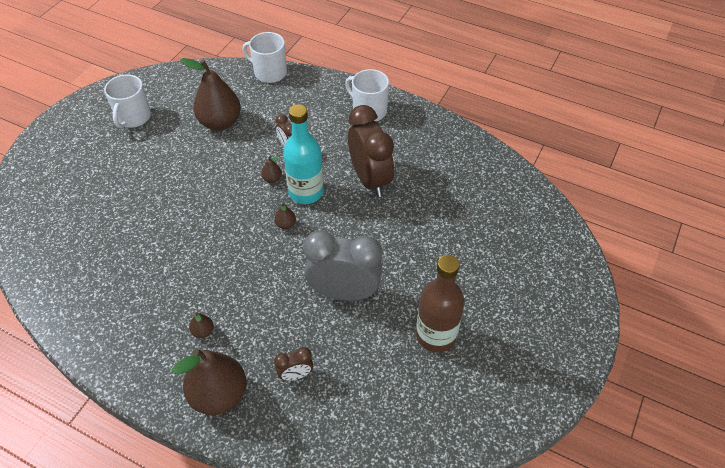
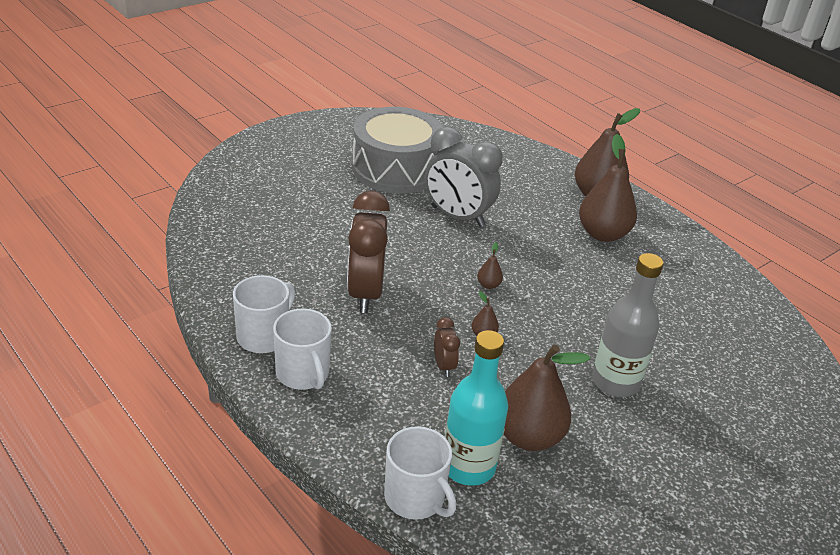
camera: 160 degrees left, 15 degrees down
white mug [104,74,151,128] -> white mug moved to [233,275,295,353]
brown pear [189,312,214,338] -> brown pear [579,134,637,242], size x2.41
brown clock [274,347,313,381] -> none
turquoise bottle [283,104,324,204] -> turquoise bottle moved to [445,330,508,486]
brown bottle [416,255,465,352] -> grey drum [352,107,443,194]
none -> grey bottle [592,253,663,397]

